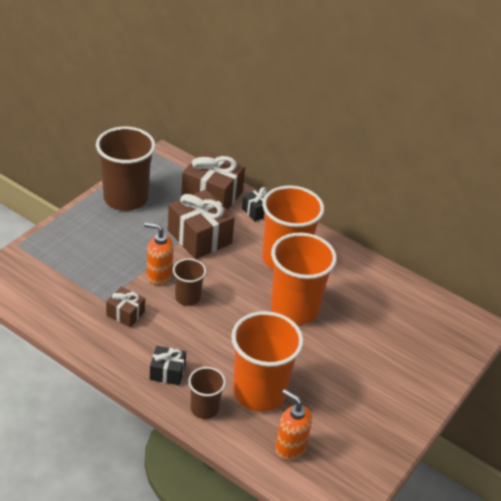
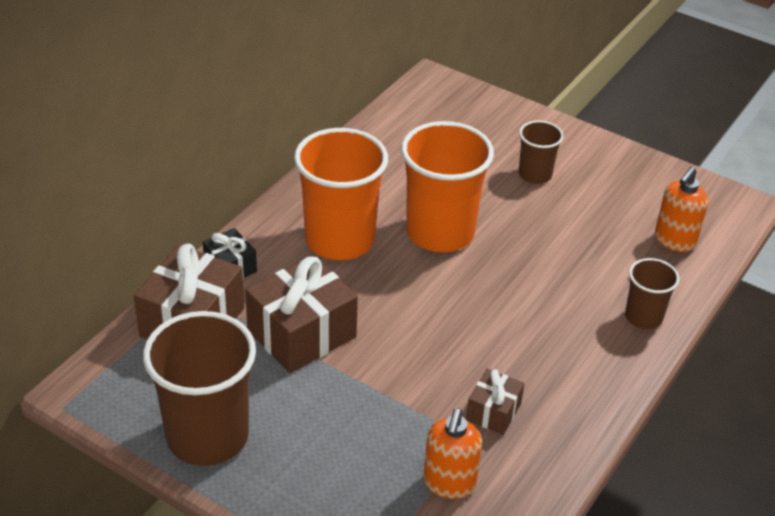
camera: 90 degrees left, 0 degrees up
orange soap dispenser [144,222,174,285] -> orange soap dispenser moved to [423,408,482,499]
black gift [150,346,186,385] -> none
brown cup [173,259,206,306] -> brown cup moved to [519,120,563,184]
orange cup [231,311,304,412] -> none

